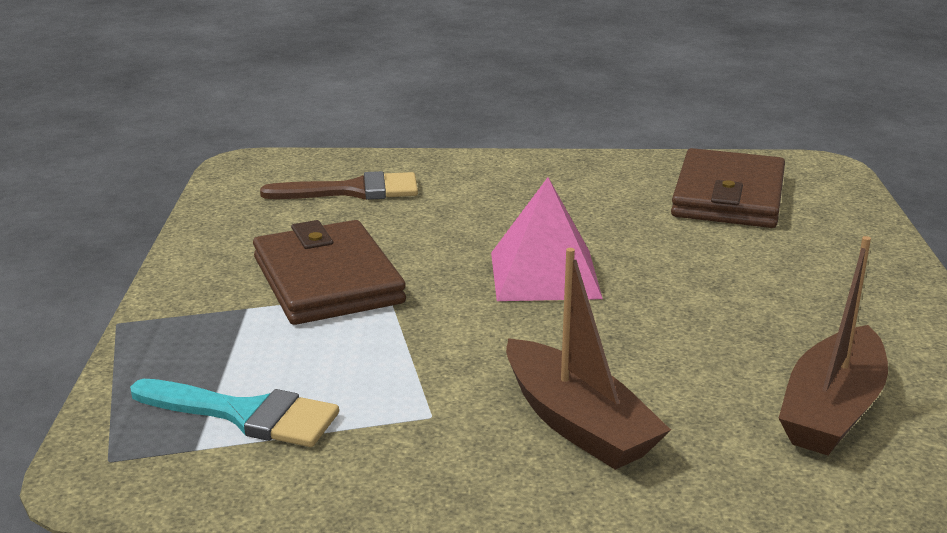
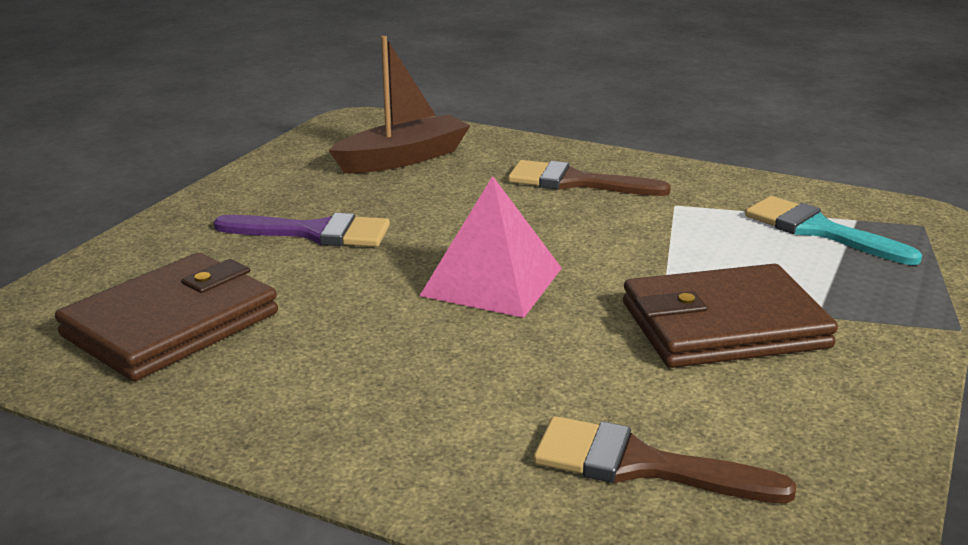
camera: 155 degrees left, 0 degrees up
brown wallet [253,220,406,325] -> brown wallet turned 75 degrees clockwise [623,264,838,368]
brown boat [506,248,671,470] -> brown brush [508,160,671,196]
none -> purple brush [214,213,390,247]

